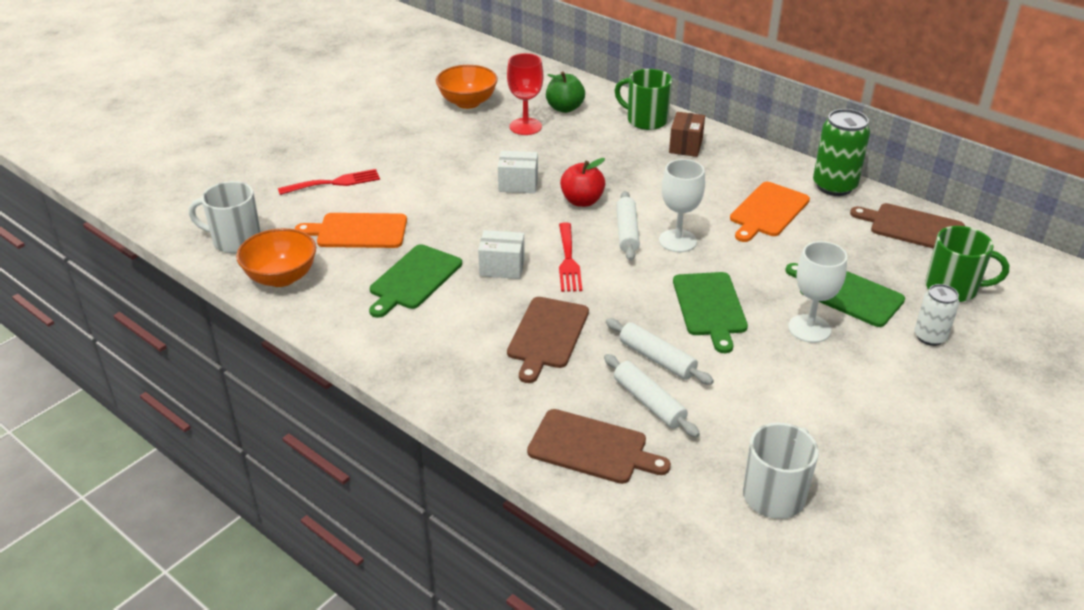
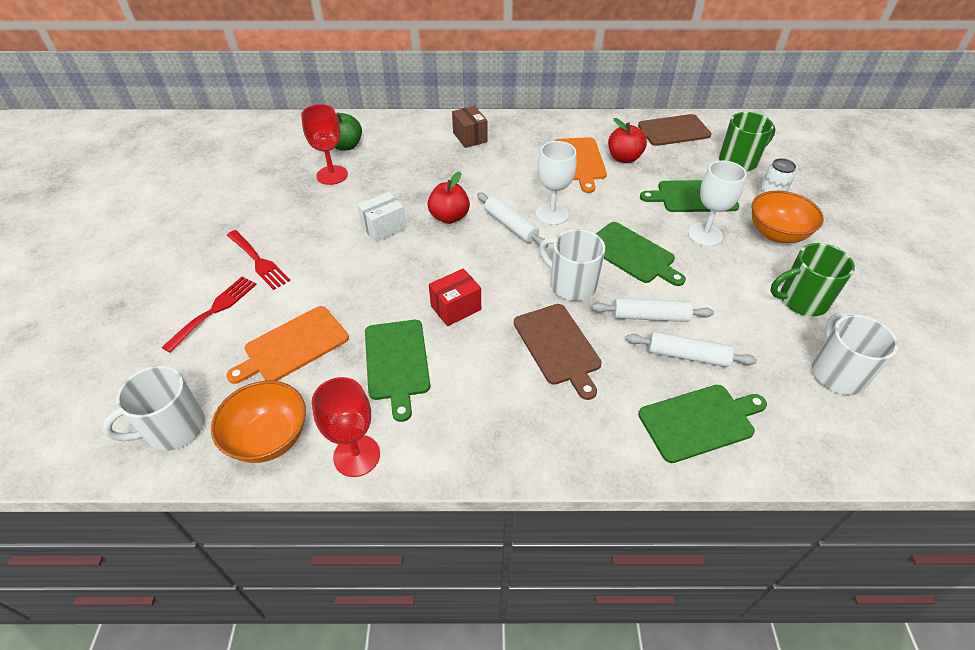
camera: 40 degrees left, 10 degrees up
orange bowl [436,65,498,109] -> orange bowl moved to [751,191,824,243]
white box [478,230,525,279] -> red box [429,268,481,326]
brown cutting board [527,409,671,484] -> green cutting board [638,385,767,463]
red fork [559,222,582,292] -> red fork moved to [227,230,290,290]
green mug [614,69,672,130] -> green mug moved to [770,243,855,316]
green can [813,109,870,196] -> none
none -> red goblet [312,377,380,477]
none -> white mug [540,229,605,301]
none -> red apple [608,118,647,163]

